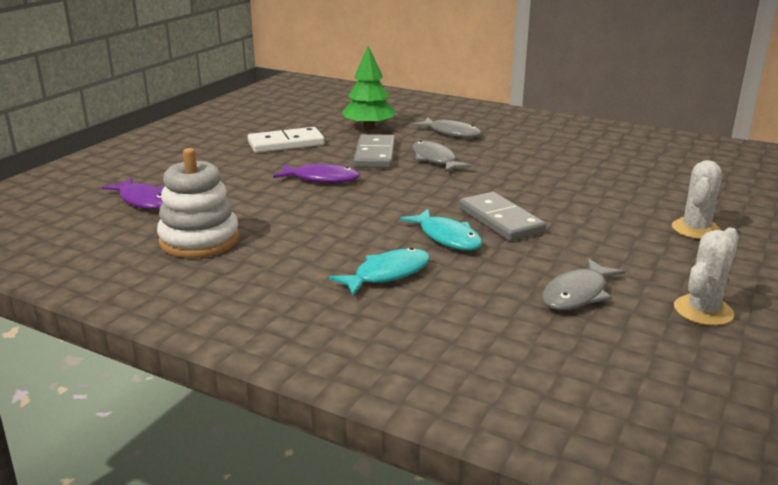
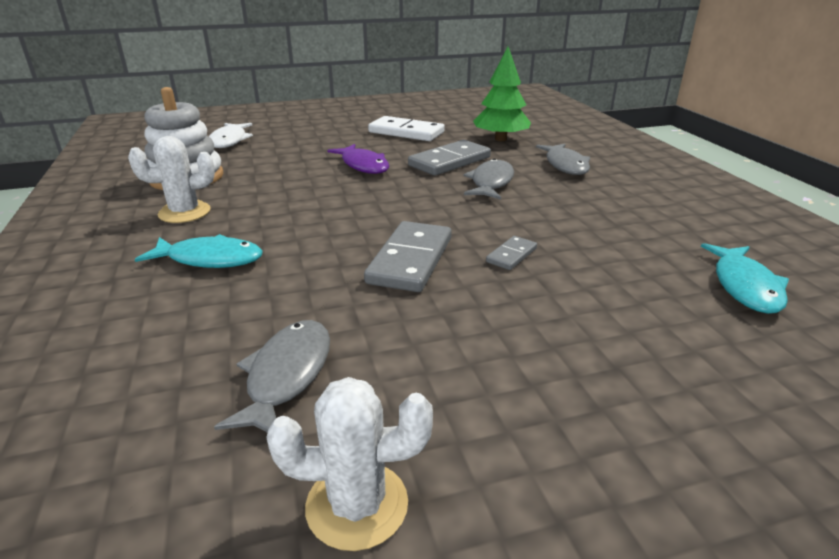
camera: 45 degrees right, 5 degrees up
purple fish [102,177,165,210] -> white fish [209,123,253,148]
turquoise fish [400,209,482,250] -> turquoise fish moved to [701,243,789,314]
grey fish [542,258,625,310] -> grey fish turned 105 degrees clockwise [214,320,330,433]
white cactus [672,160,722,239] -> white cactus moved to [128,136,215,223]
none -> grey domino [486,236,537,270]

